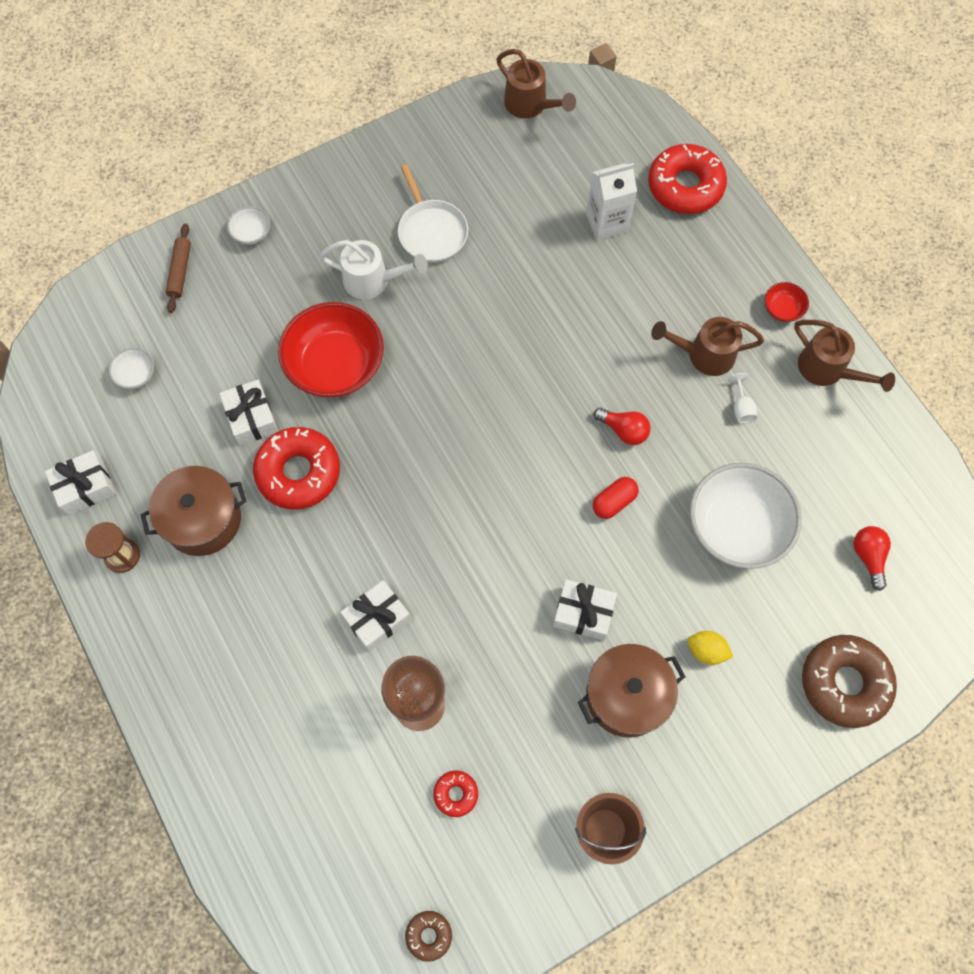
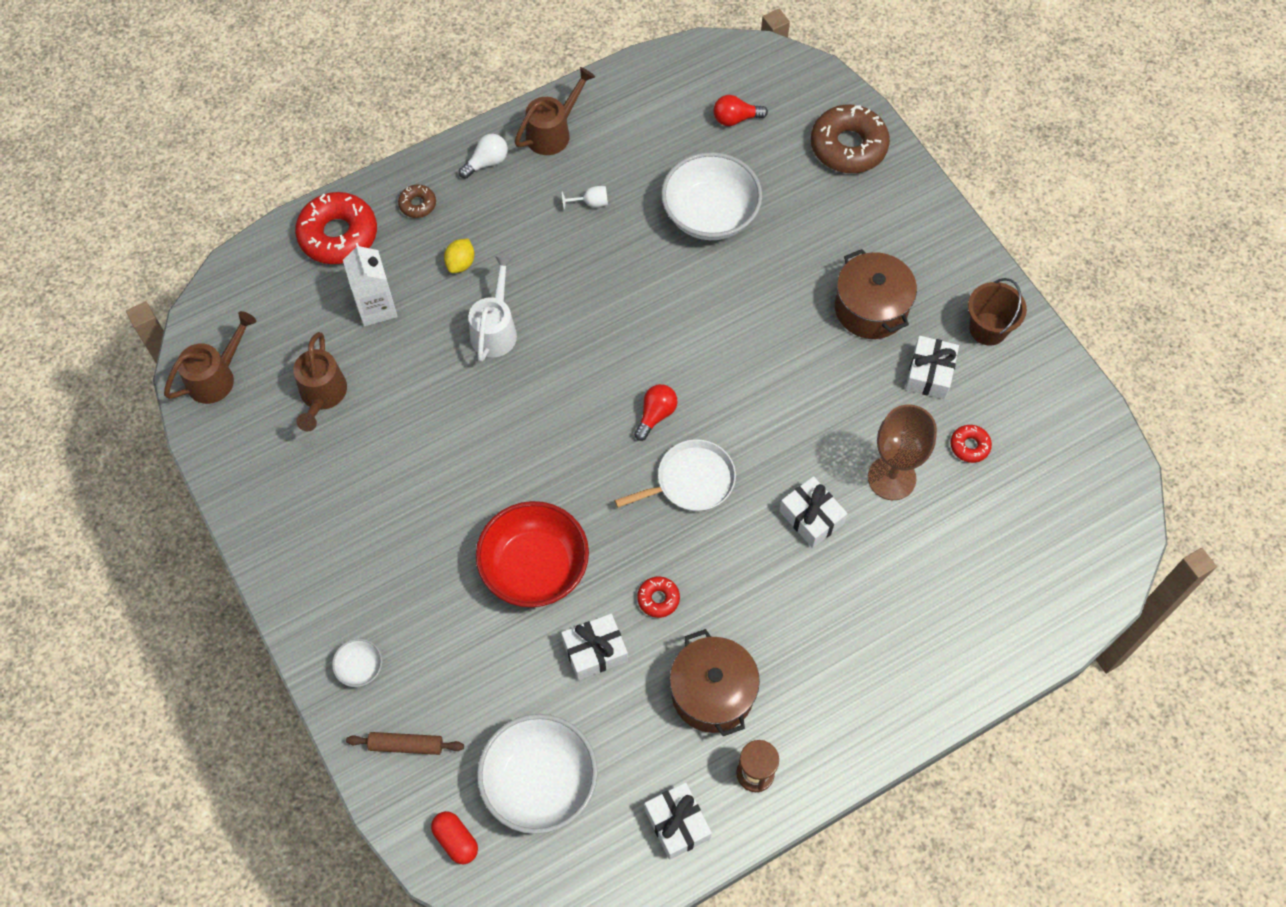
camera: 90 degrees left, 5 degrees down
white bowl [109,348,154,389] -> white bowl [477,714,598,834], size x2.29
red donut [253,427,340,510] -> red donut [637,577,680,618], size x0.47
white watering can [319,240,428,299] -> white watering can moved to [468,255,517,362]
white pan [398,165,468,263] -> white pan moved to [615,439,736,511]
brown donut [405,911,452,962] -> brown donut moved to [398,184,436,218]
white gift [553,579,617,640] -> white gift moved to [905,336,959,399]
red capsule [593,477,639,519] -> red capsule moved to [431,811,478,864]
red light bulb [594,408,651,445] -> red light bulb moved to [634,384,678,441]
brown watering can [651,317,764,376] -> brown watering can moved to [293,332,347,432]
yellow lemon [688,631,733,665] -> yellow lemon moved to [444,239,474,273]
red bowl [765,282,809,322] -> white light bulb [459,134,508,179]

